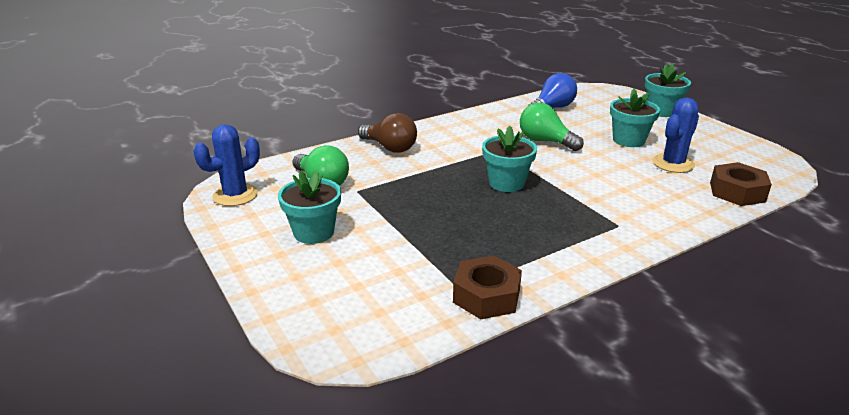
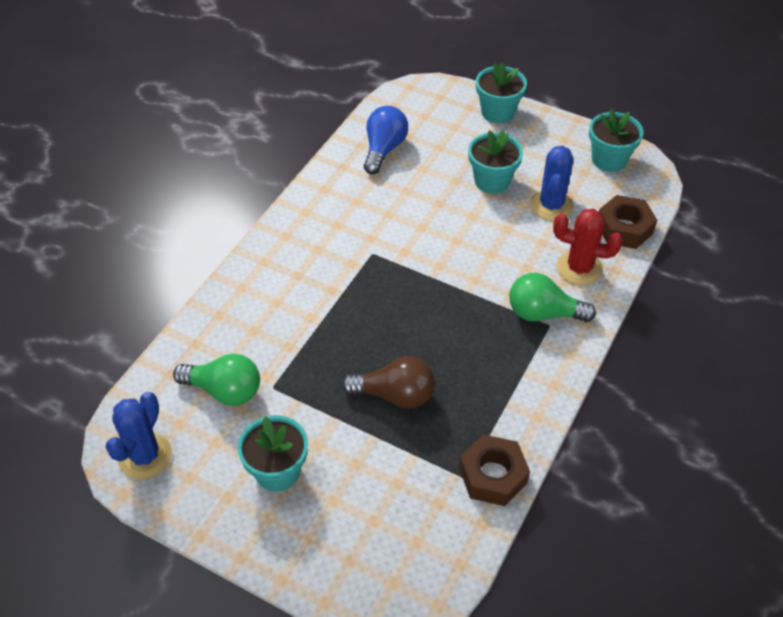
camera: 30 degrees left, 20 degrees up
brown light bulb [358,113,417,153] -> brown light bulb moved to [342,356,435,409]
turquoise flower pot [482,126,537,192] -> turquoise flower pot moved to [589,109,644,172]
green light bulb [520,103,584,151] -> green light bulb moved to [509,273,596,322]
none -> red cactus [553,209,623,286]

